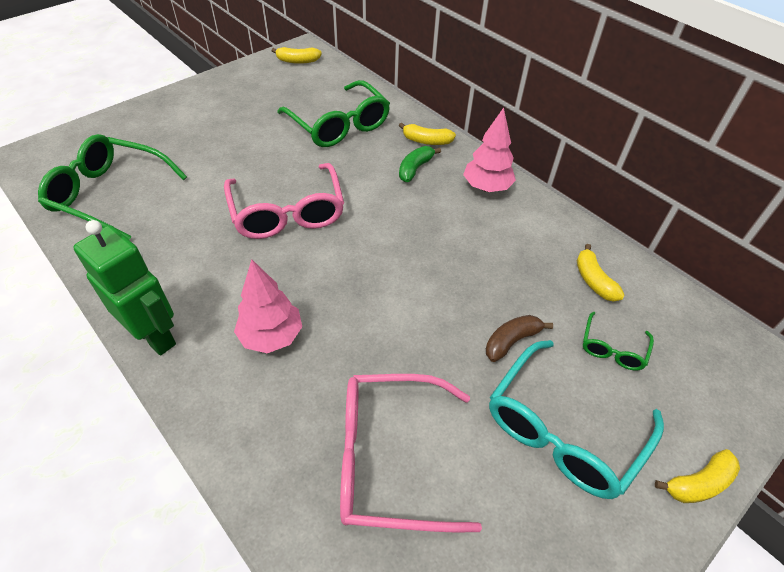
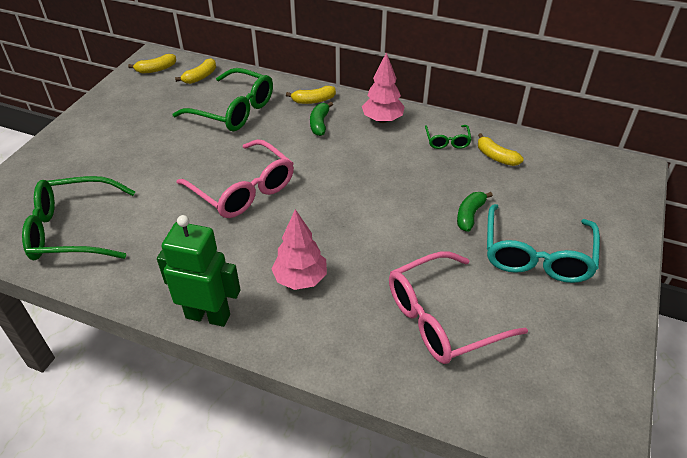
camera: 25 degrees left, 5 degrees down
brown banana [486,315,553,362] -> green banana [457,192,493,232]
green glasses [583,311,654,371] -> green glasses moved to [425,125,471,149]
yellow banana [655,449,740,503] -> yellow banana moved to [175,58,216,84]

